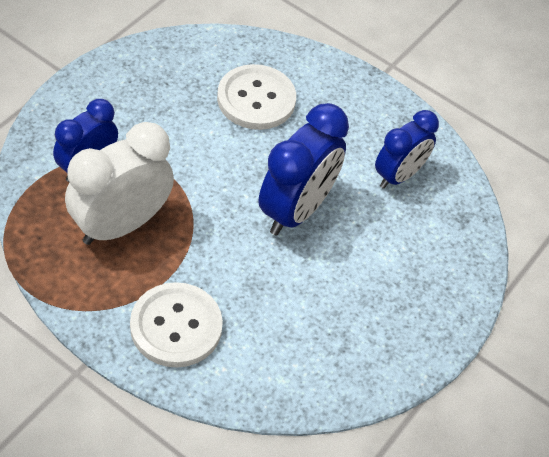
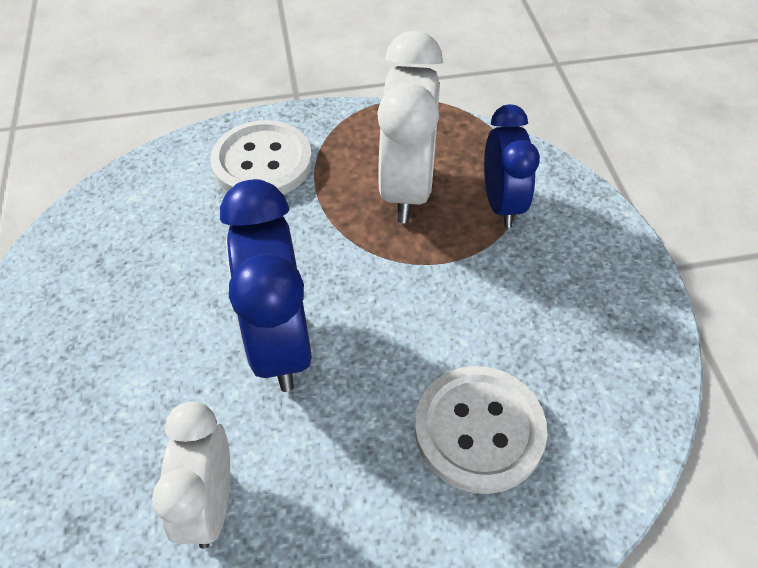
camera: 140 degrees right, 0 degrees up
blue clock [375,110,439,189] -> white clock [152,401,230,549]

